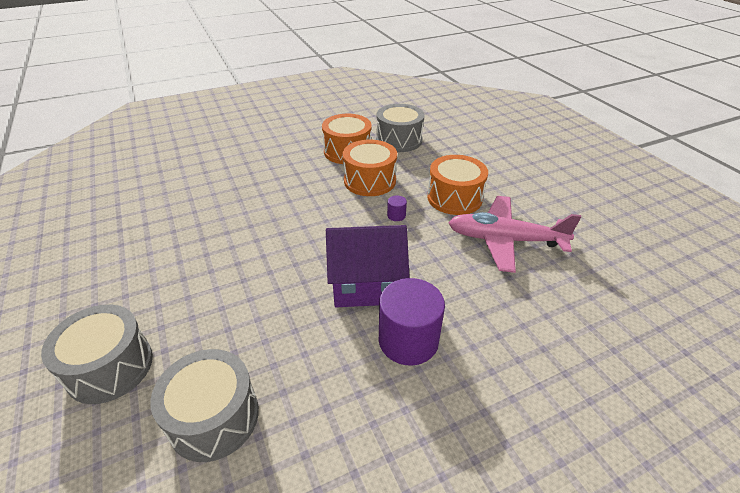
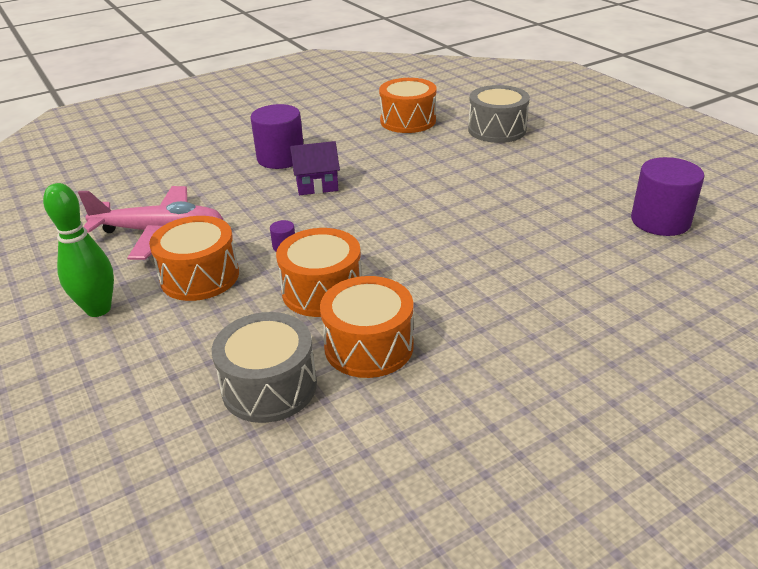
camera: 175 degrees right, 5 degrees down
grey drum [150,349,259,462] -> orange drum [379,78,437,133]
purple house [326,225,410,307] -> purple house [290,141,340,195], size x0.64
none -> green bowling pin [43,183,114,317]
none -> purple cylinder [631,157,704,236]

